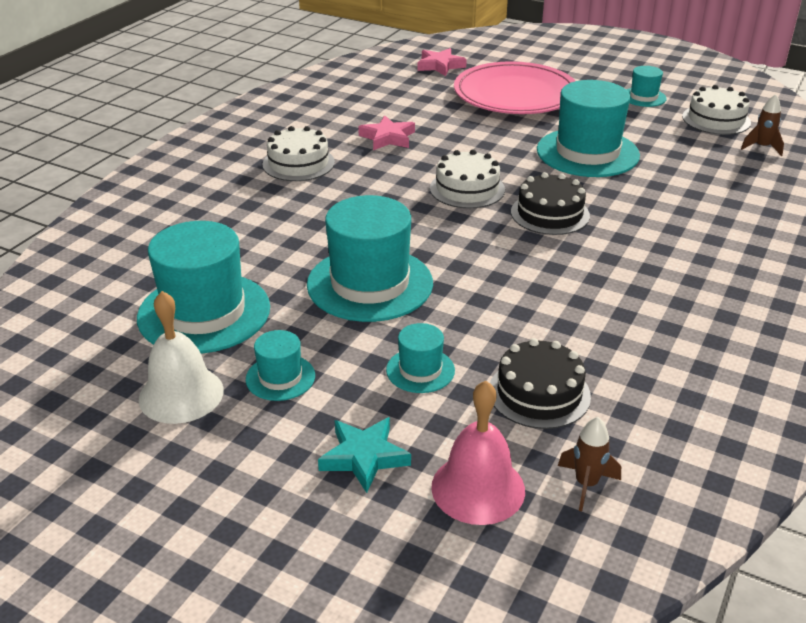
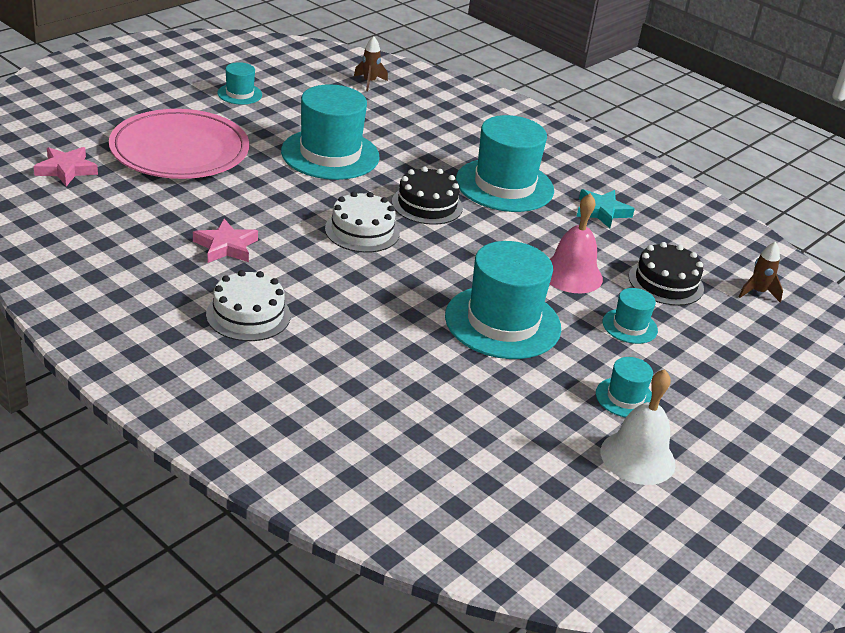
camera: 80 degrees left, 0 degrees up
turquoise hat [137,221,270,354] -> turquoise hat moved to [456,115,554,212]
turquoise star [318,417,411,493] -> turquoise star moved to [576,189,635,228]
pink bell [431,380,525,525] -> pink bell moved to [550,193,603,293]
white cake [682,85,751,135] -> none

